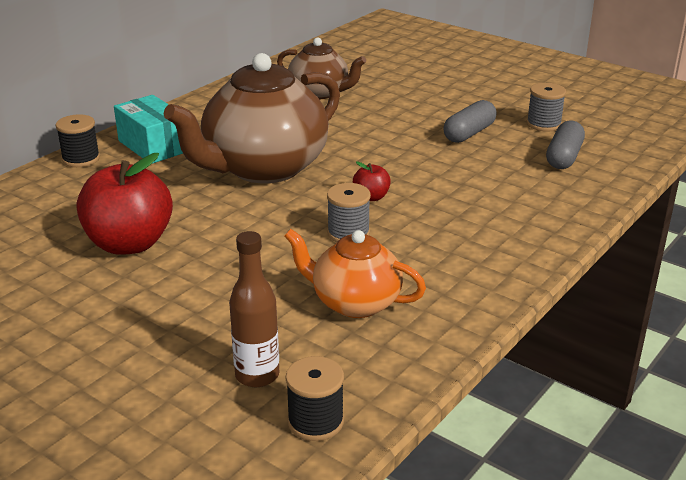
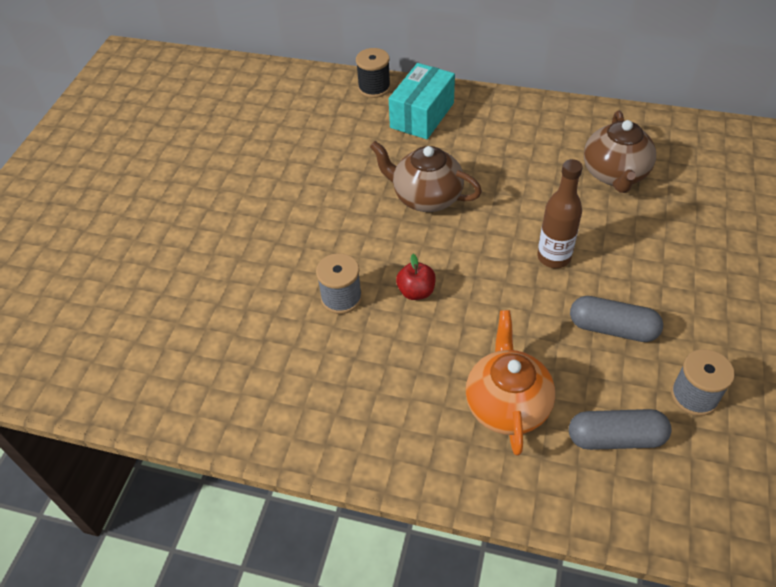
camera: 70 degrees right, 20 degrees up
red apple [77,153,173,255] -> none
brown teapot [164,53,340,183] -> brown teapot [370,141,482,212], size x0.56
brown bottle [229,231,279,387] -> brown bottle moved to [537,159,583,268]
orange teapot [284,229,426,318] -> orange teapot moved to [466,310,555,455]
black spool [286,356,344,441] -> none

